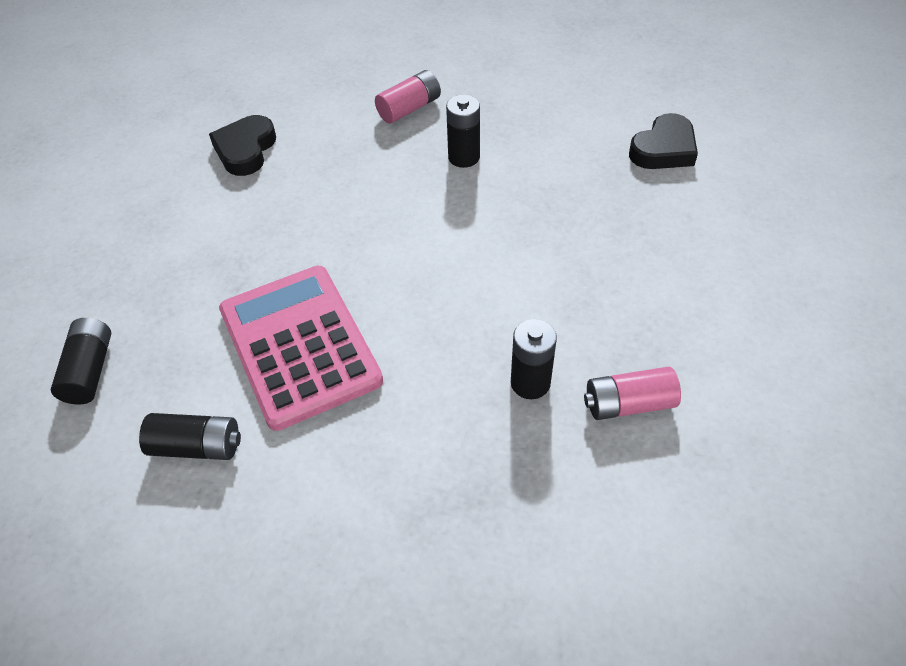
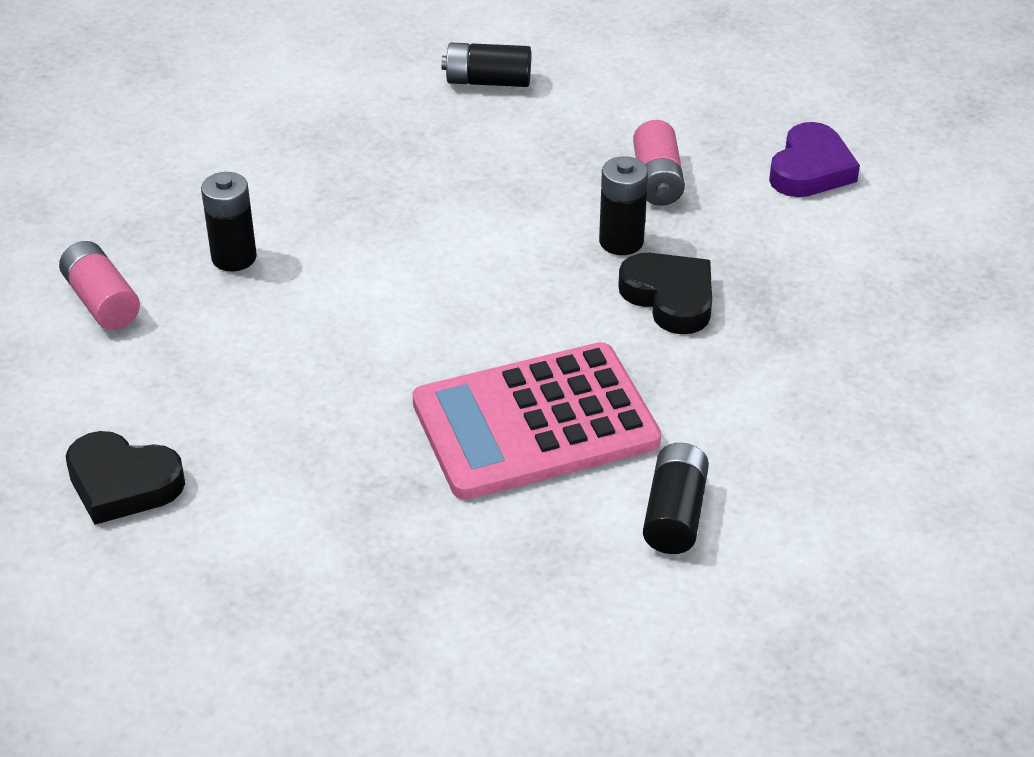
camera: 85 degrees left, 10 degrees down
black battery [51,318,111,405] -> black battery moved to [441,43,531,87]
black heart [629,113,698,169] -> black heart moved to [618,253,712,334]
none -> purple heart [769,122,860,197]

